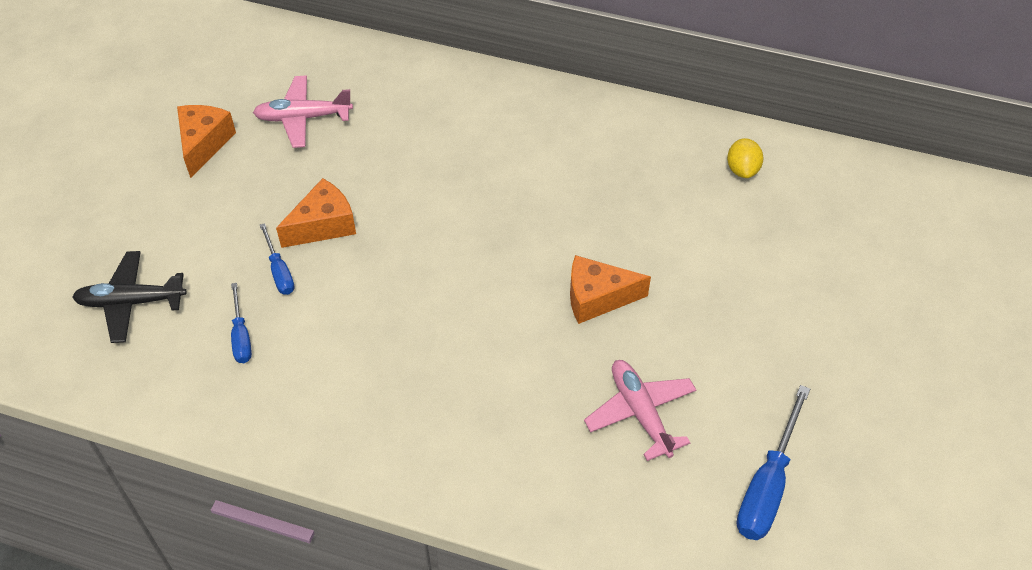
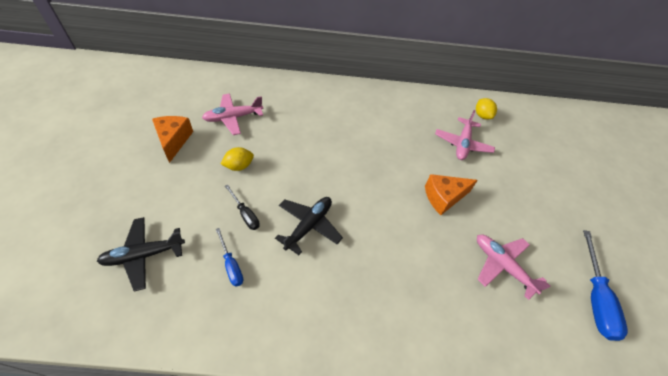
camera: 20 degrees left, 0 degrees up
blue screwdriver [260,223,294,295] -> black screwdriver [225,185,260,230]
orange cheese [276,178,356,248] -> none
none -> yellow lemon [221,147,254,171]
none -> black plane [275,197,343,255]
none -> pink plane [435,110,495,160]

